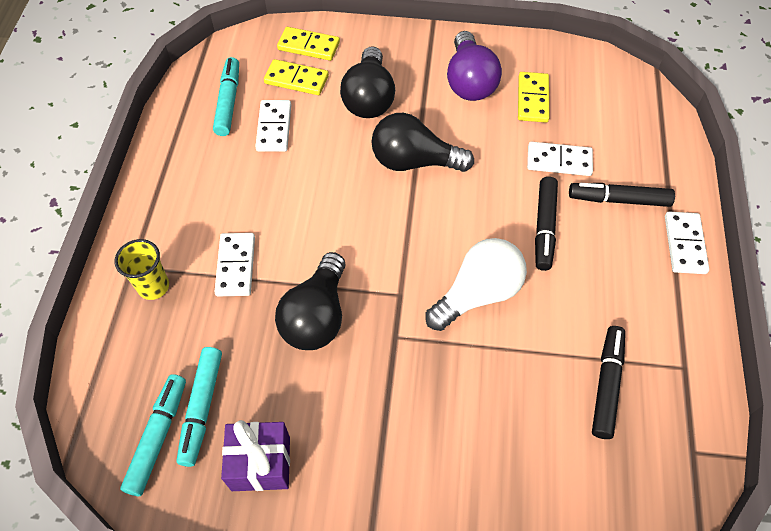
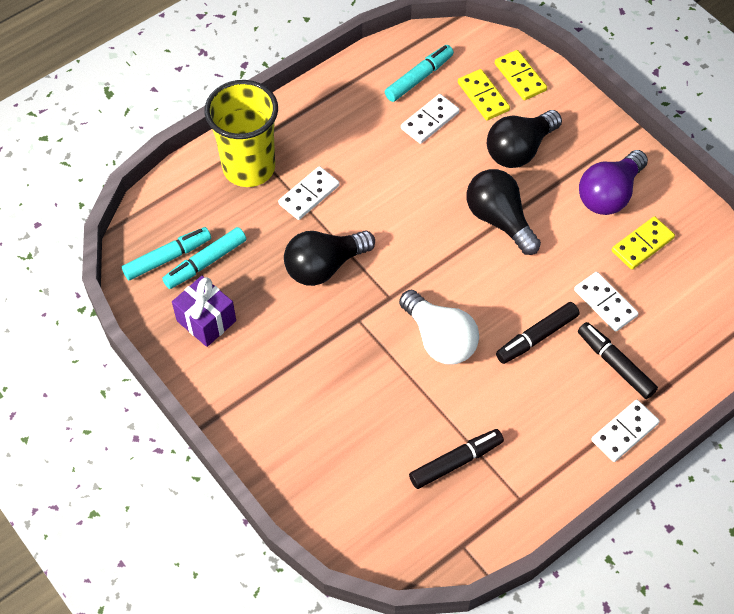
camera: 45 degrees right, 0 degrees up
yellow cup [115,239,169,300] -> yellow cup [205,80,278,187], size x2.00
white light bulb [425,238,527,331] -> white light bulb turned 45 degrees clockwise [399,290,479,364]

